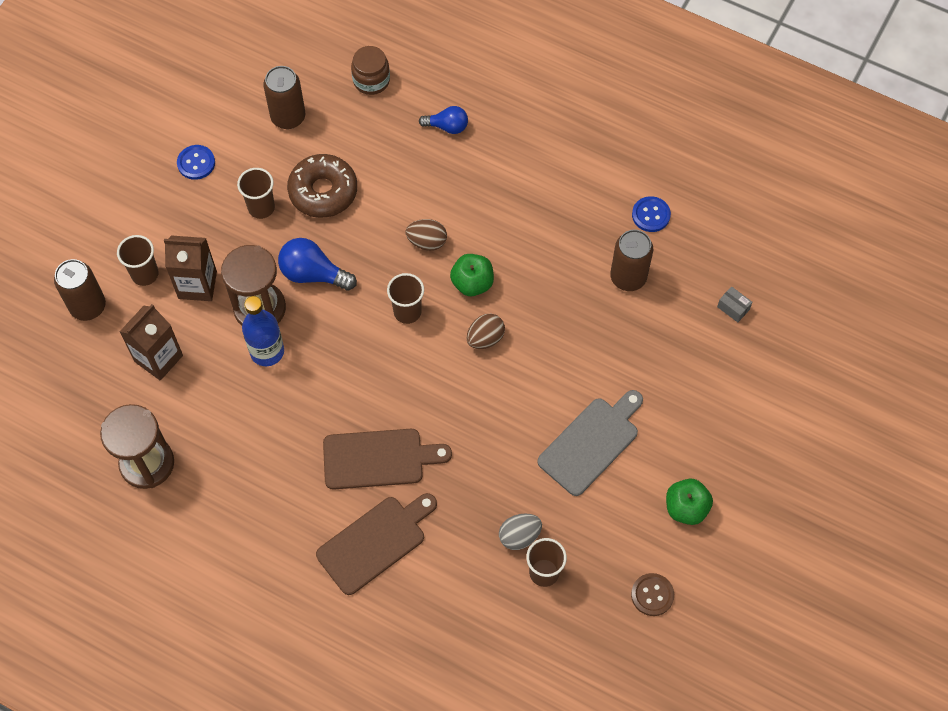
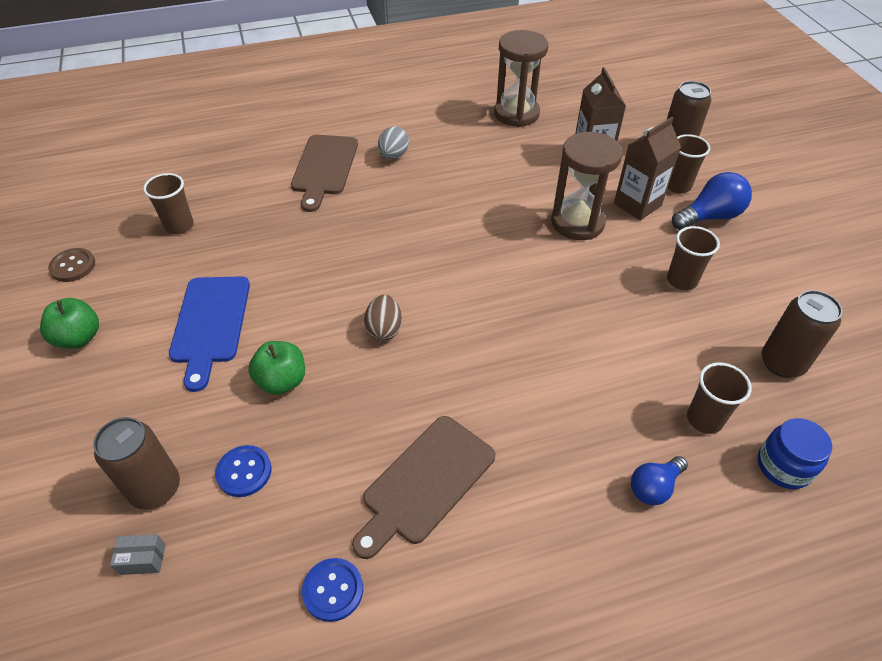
camera: 135 degrees right, 15 degrees down
blue button [177,145,215,180] -> blue button moved to [215,445,272,497]
blue bottle [242,296,284,366] -> none
blue light bulb [278,238,357,291] -> blue light bulb moved to [672,172,752,230]
brown donut [287,154,357,218] -> none
brown cutting board [323,429,452,490] -> brown cutting board moved to [352,416,495,559]
brown jar [351,46,390,95] -> blue jar [758,418,832,489]
brown cup [387,273,424,324] -> brown cup moved to [687,362,752,434]
brown egg [406,219,447,251] -> none
green apple [450,254,494,296] -> green apple moved to [248,341,305,395]
grey egg [499,514,542,550] -> grey egg moved to [378,126,409,159]
grey cutting board [537,390,643,496] -> blue cutting board [169,276,250,392]
brown can [610,230,653,291] -> brown can moved to [93,417,180,510]

